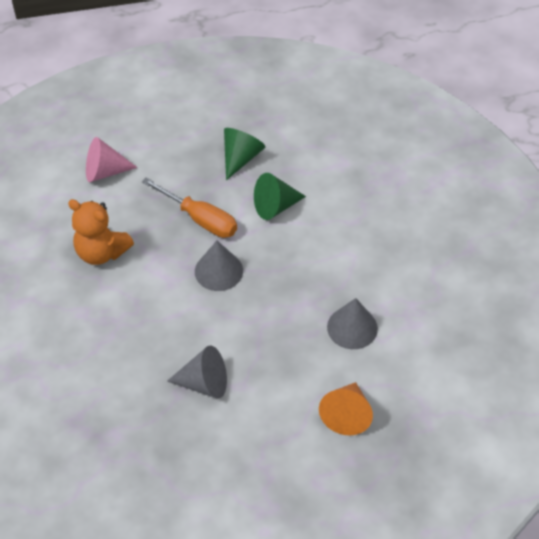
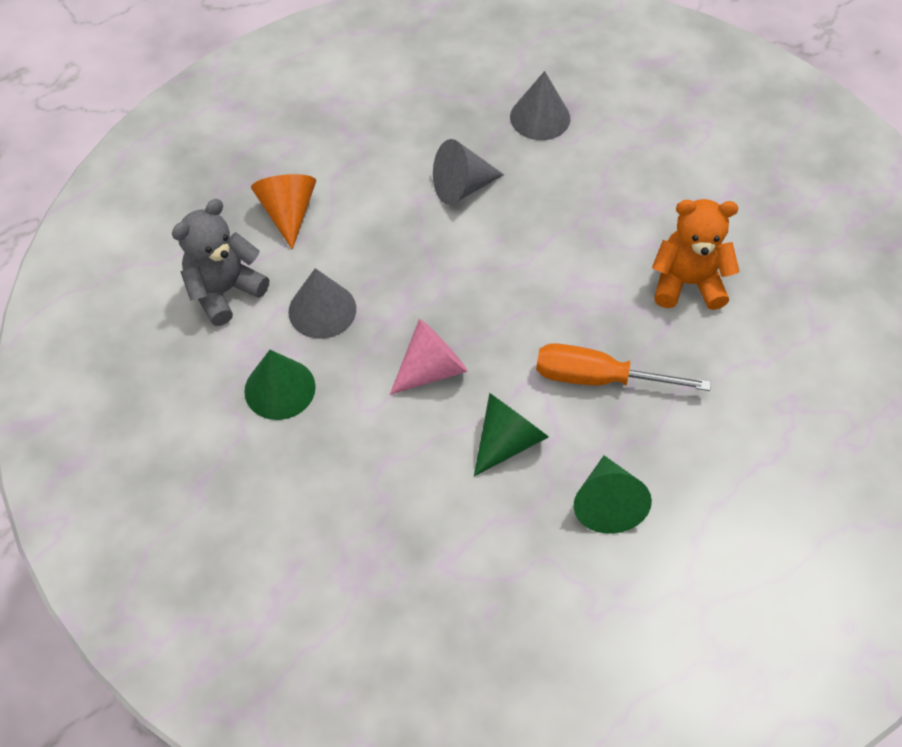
camera: 155 degrees right, 5 degrees up
pink cone [86,137,138,182] -> pink cone moved to [390,319,468,395]
grey cone [195,241,243,291] -> grey cone moved to [510,71,570,140]
none -> grey teddy bear [172,199,269,326]
none -> green cone [244,350,316,420]

